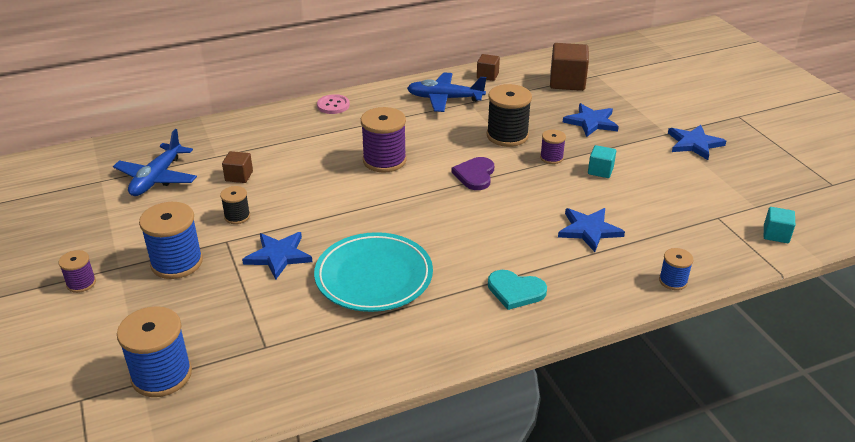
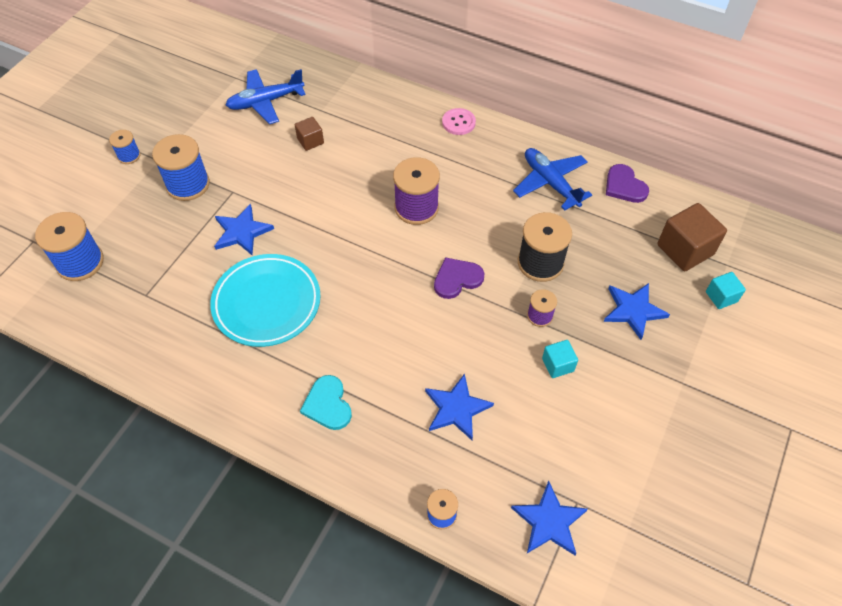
camera: 50 degrees right, 20 degrees up
purple spool [59,250,96,293] -> blue spool [109,130,141,164]
black spool [220,186,250,224] -> none
brown cube [477,54,500,81] -> purple heart [606,164,649,203]
blue star [668,125,726,160] -> blue star moved to [511,481,588,555]
turquoise cube [764,207,795,243] -> turquoise cube moved to [706,272,746,309]

